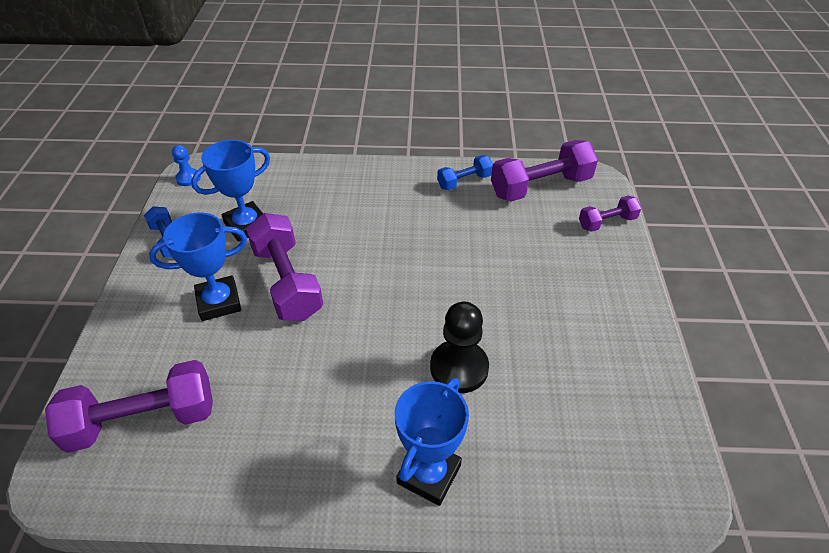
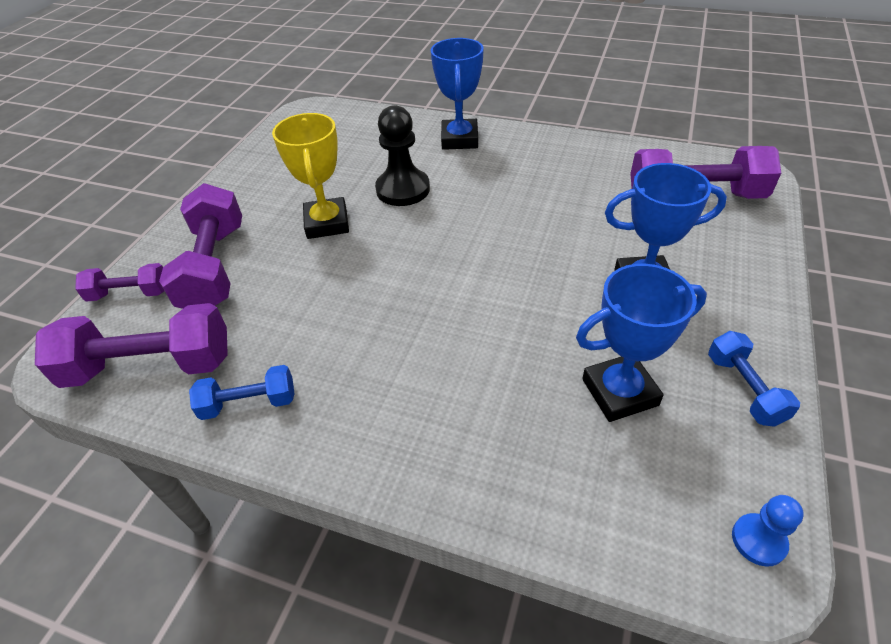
camera: 160 degrees left, 0 degrees up
purple dumbbell [246,213,323,321] -> purple dumbbell moved to [159,183,242,309]
blue trophy [394,378,469,506] -> blue trophy turned 45 degrees counterclockwise [431,38,484,150]
none -> yellow trophy [272,113,349,239]

